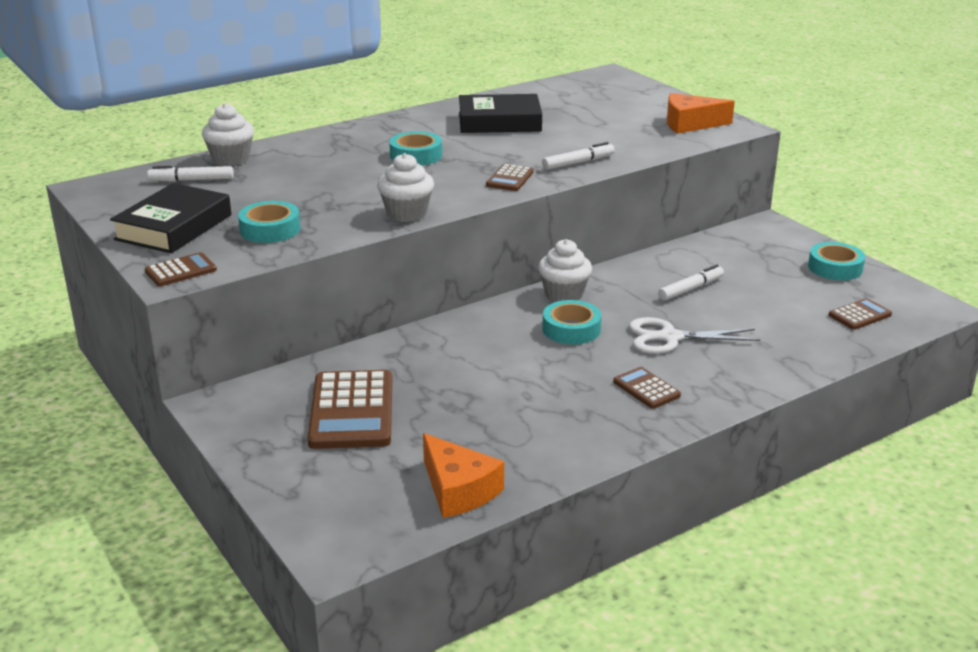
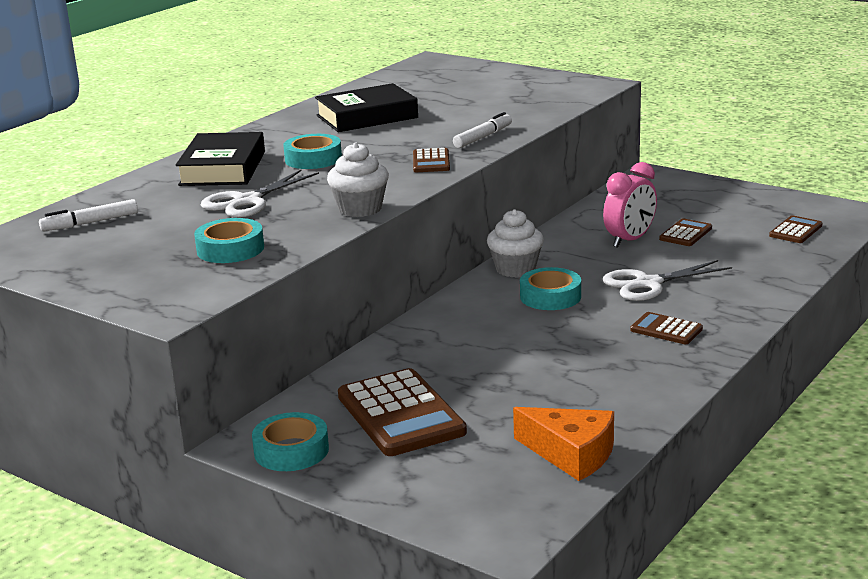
camera: 20 degrees left, 5 degrees down
black book [110,183,231,253] -> black book moved to [175,132,265,186]
brown calculator [145,252,217,286] -> brown calculator moved to [659,219,712,246]
white cupcake [202,103,254,166] -> none
white marker [658,264,724,301] -> pink clock [603,162,657,248]
orange cheese [667,93,735,134] -> none
turquoise tape [808,242,865,280] -> turquoise tape moved to [252,412,329,471]
none -> white scissors [201,170,319,218]

